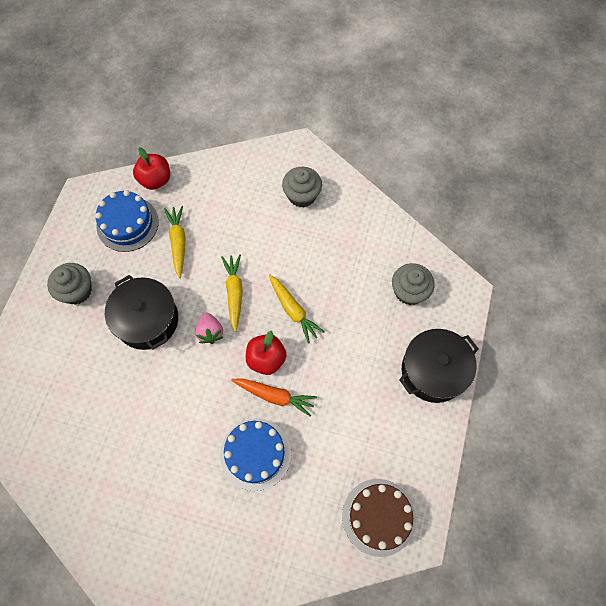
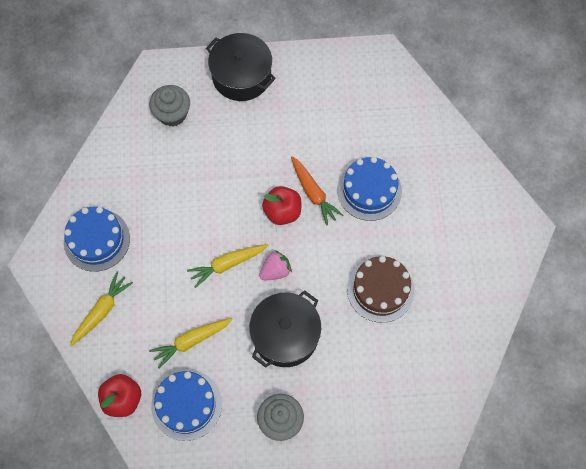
camera: 110 degrees left, 0 degrees up
orange carrot [231,378,317,417] -> orange carrot turned 150 degrees clockwise [291,156,344,226]
yellow carrot [269,274,325,344] -> yellow carrot moved to [70,272,133,346]
grey cupcake [282,167,322,208] -> blue cake [64,207,130,272]
brown cake [342,479,416,557] -> brown cake moved to [347,256,415,323]

